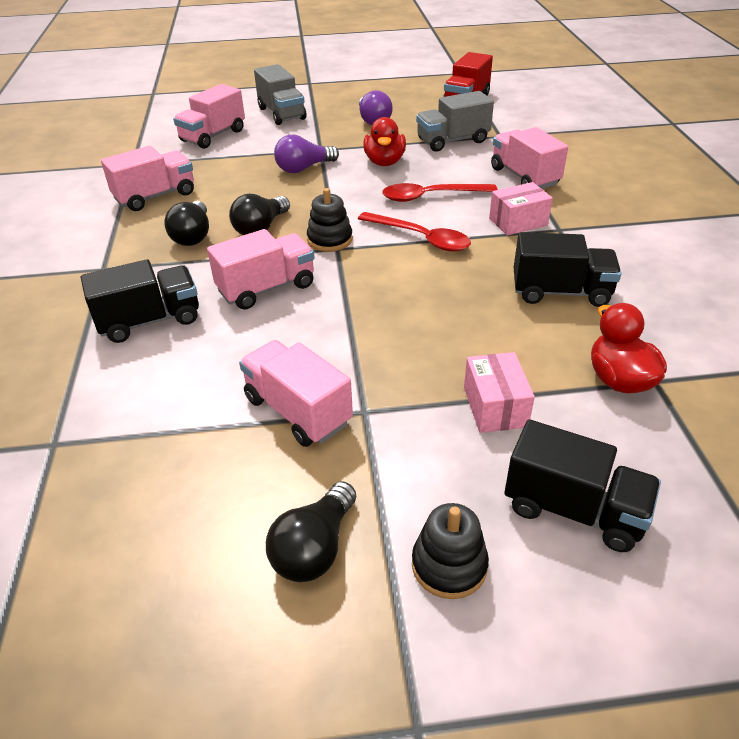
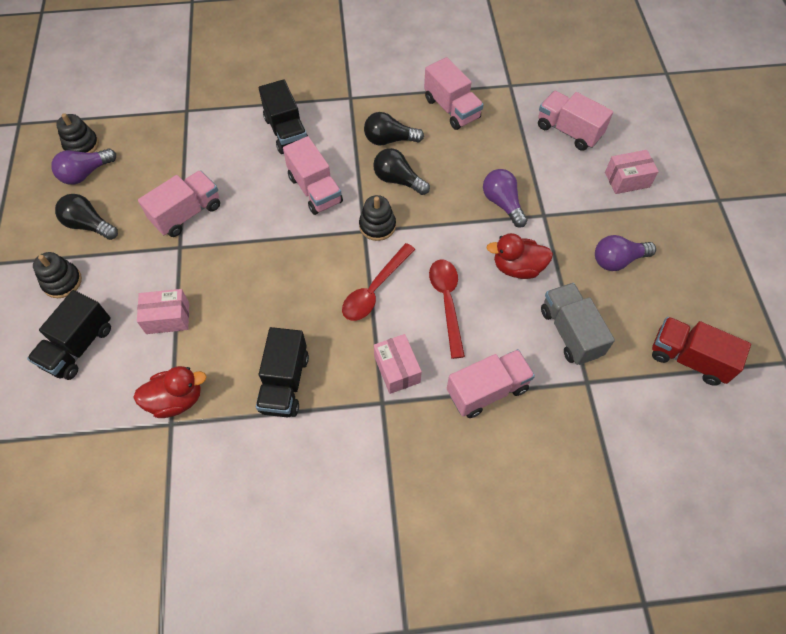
camera: 90 degrees right, 20 degrees up
grey truck [254,64,306,125] -> pink box [605,150,659,194]
none -> purple light bulb [51,149,116,185]
none -> black stacking toy [56,113,99,153]

